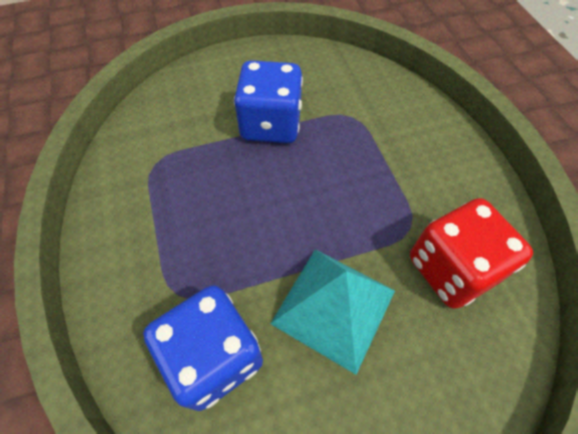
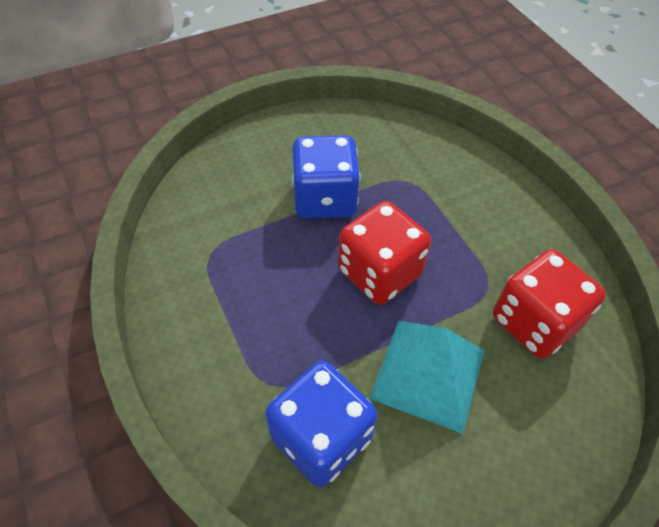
camera: 10 degrees left, 5 degrees down
none -> red dice [338,201,431,305]

